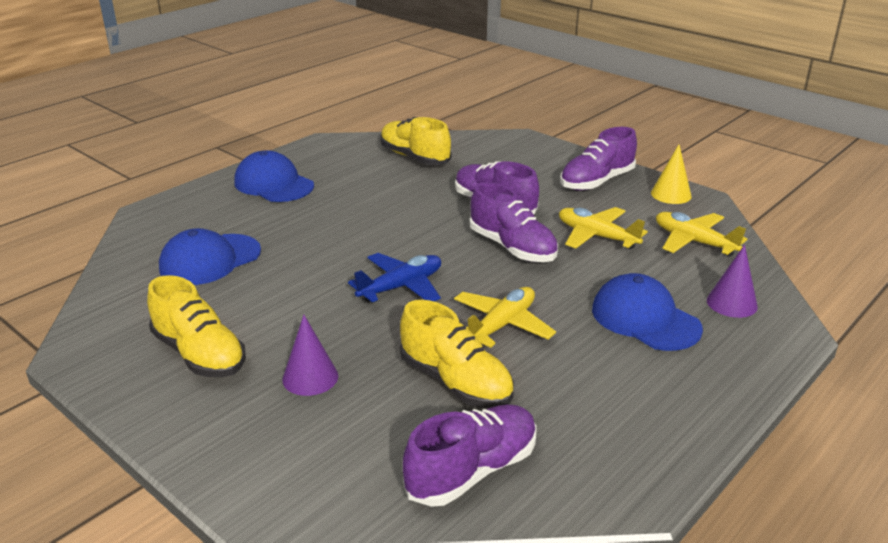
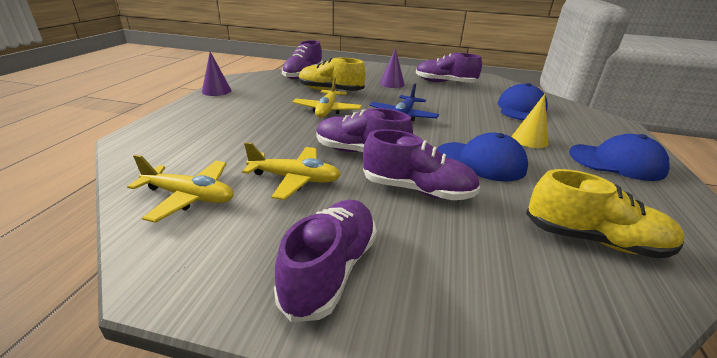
camera: 150 degrees right, 0 degrees up
yellow shoe [147,275,246,377] -> purple shoe [416,53,482,83]
blue cap [592,273,703,351] -> blue cap moved to [437,133,528,181]
yellow cone [651,144,692,204] -> yellow cone moved to [512,94,548,148]
purple cone [707,245,758,318] -> purple cone moved to [202,52,232,96]

